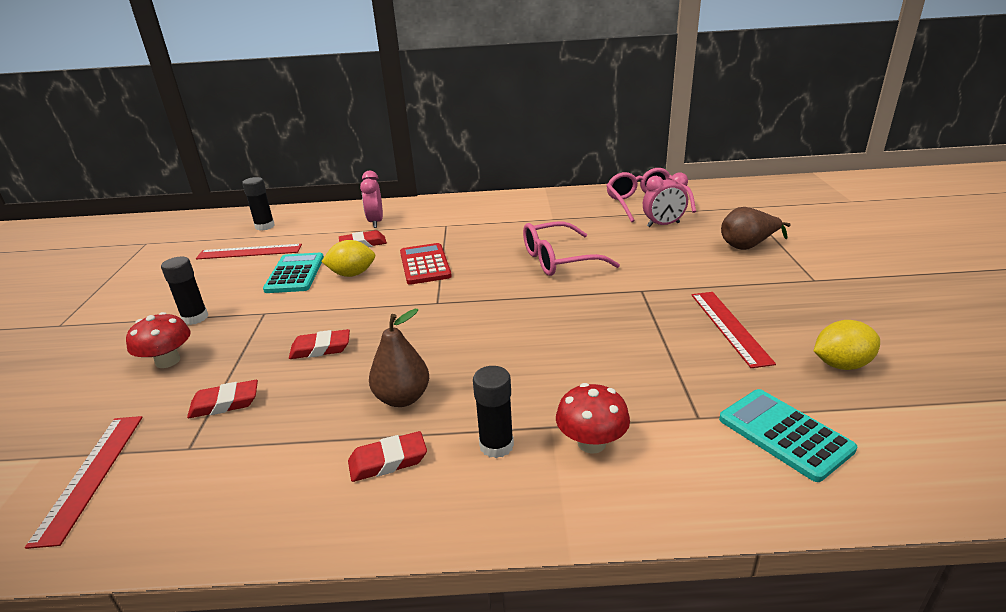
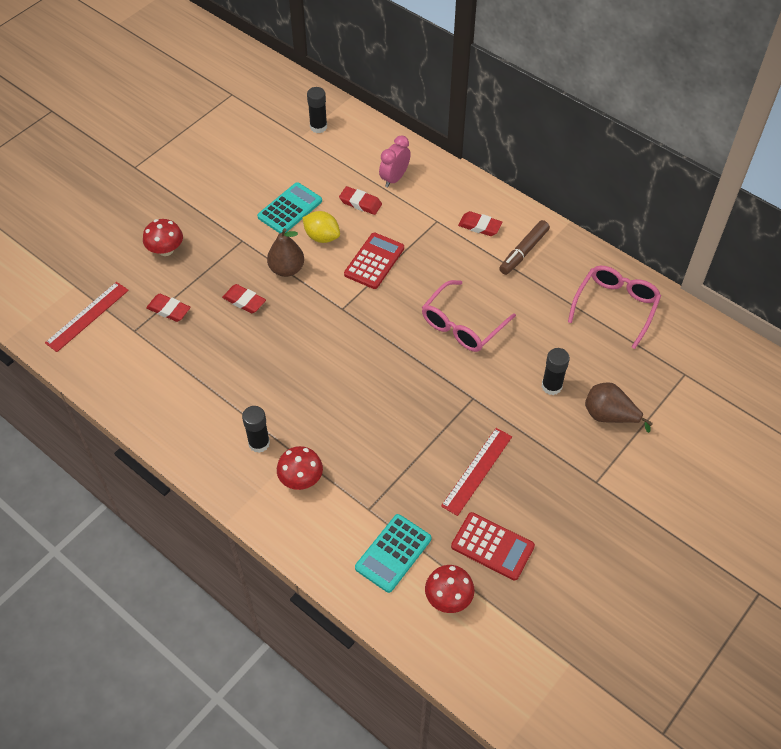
camera: 40 degrees right, 25 degrees up
black glue stick [161,257,208,325] -> black glue stick moved to [542,348,570,395]
red ruler [196,244,302,259] -> none
red eraser [348,431,427,482] -> red eraser moved to [458,211,503,236]
brown pear [369,309,429,407] -> brown pear moved to [267,228,304,277]
pink glasses [523,221,620,276] -> pink glasses turned 75 degrees counterclockwise [422,280,516,352]
pink clock [643,172,688,227] -> none
turquoise calculator [719,389,857,482] -> turquoise calculator turned 150 degrees counterclockwise [355,514,431,593]
yellow lemon [814,320,880,370] -> red calculator [451,512,535,580]
none -> red mushroom [425,565,475,613]
none -> brown marker [499,220,550,275]

